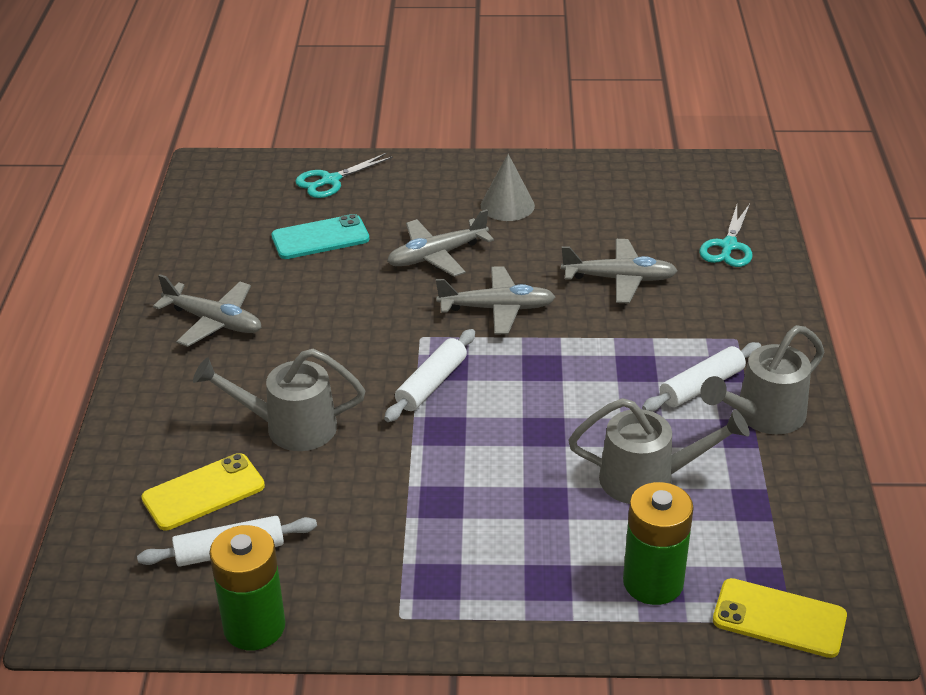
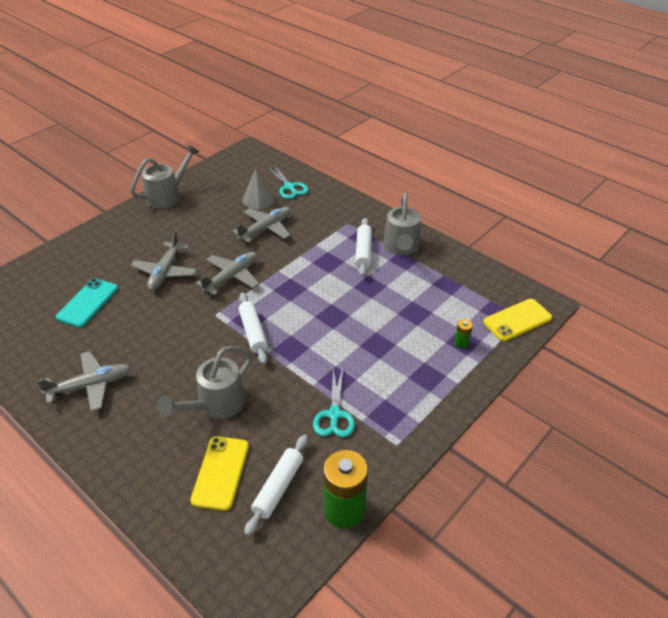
camera: 50 degrees left, 5 degrees up
turquoise scissors [295,153,393,198] -> turquoise scissors moved to [313,368,355,437]
grey cone [481,154,535,221] -> grey cone moved to [242,169,275,209]
grey watering can [568,398,750,504] -> grey watering can moved to [130,144,200,208]
green battery [623,482,694,605] -> green battery [454,319,473,349], size x0.44

